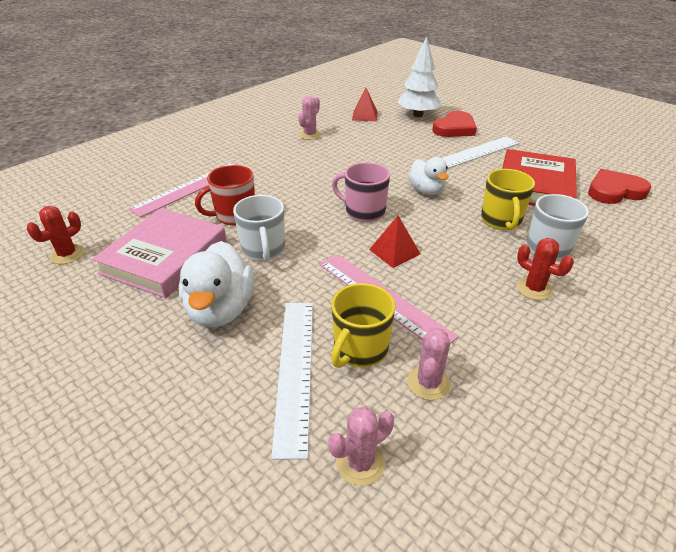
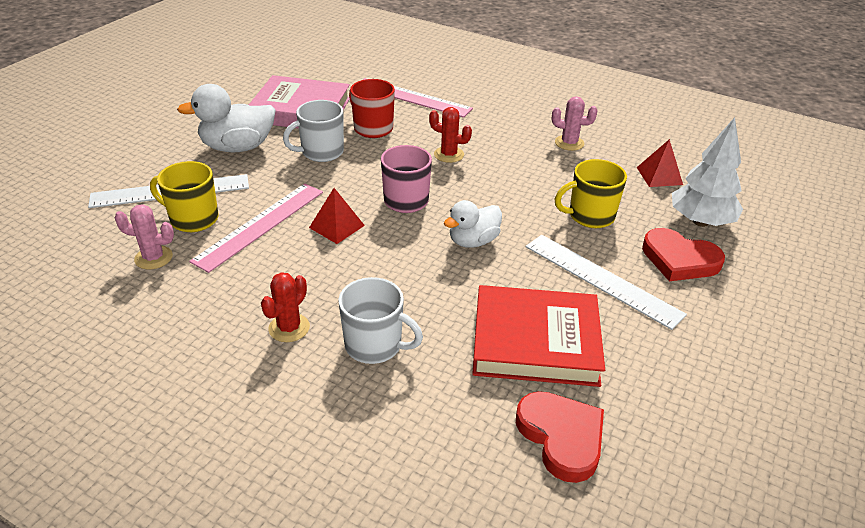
camera: 75 degrees right, 0 degrees up
red cactus [27,206,85,264] -> red cactus moved to [429,107,472,163]
pink cactus [328,407,394,486] -> none
yellow mug [481,169,535,230] -> yellow mug moved to [555,159,627,228]

